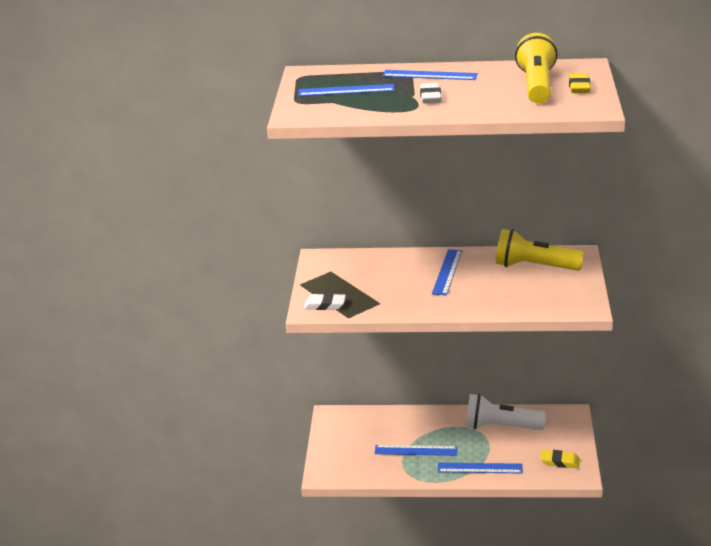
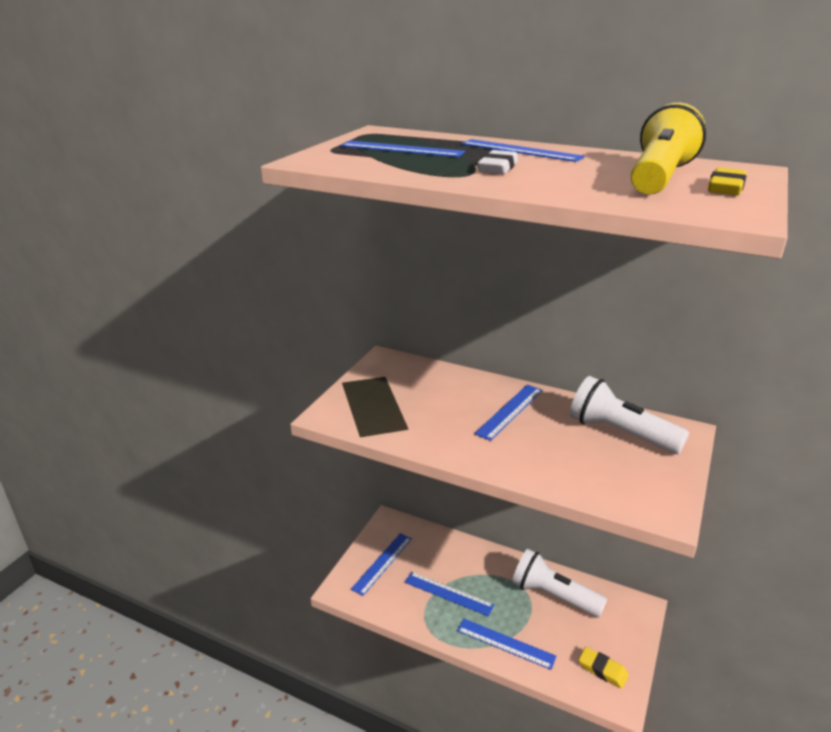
camera: 20 degrees right, 0 degrees up
white eraser [304,293,346,310] -> none
yellow flashlight [496,229,584,271] -> white flashlight [570,376,689,454]
none -> blue ruler [351,533,412,596]

